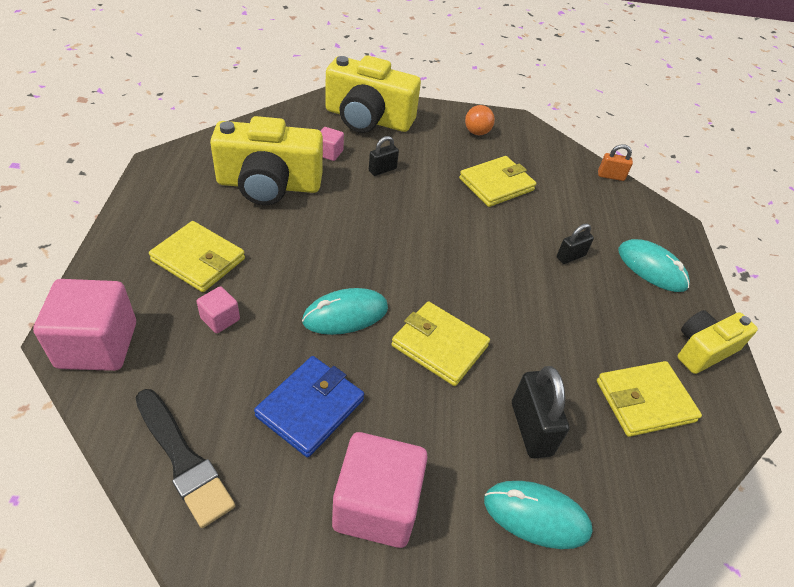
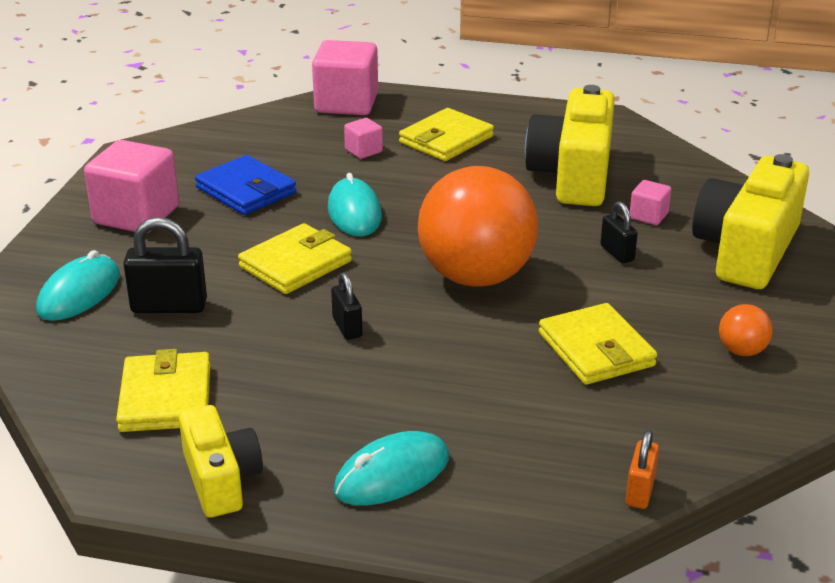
camera: 105 degrees right, 15 degrees down
black brush [136,389,235,528] -> none
black padlock [557,223,594,264] -> black padlock moved to [331,272,362,340]
none -> orange ball [418,166,538,286]

